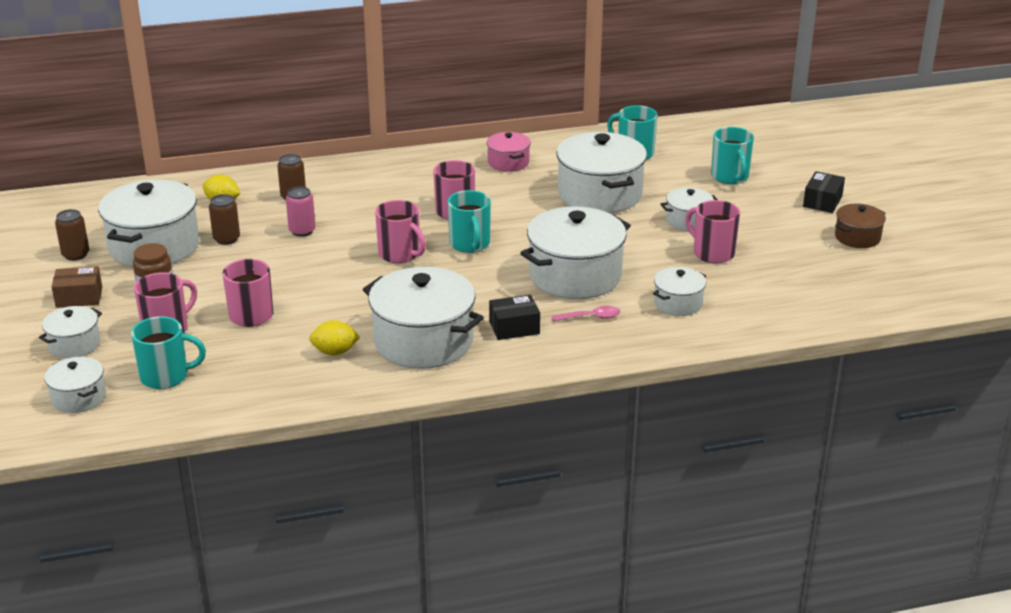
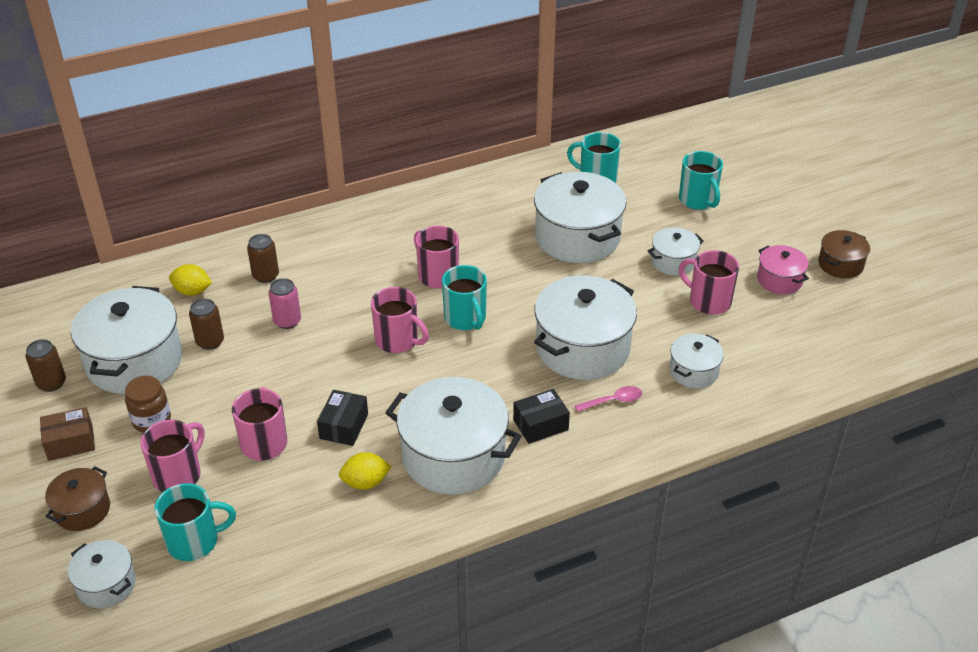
camera: 10 degrees left, 10 degrees up
white pot [39,306,102,358] -> brown pot [45,466,110,531]
pink pot [487,132,531,172] -> pink pot moved to [757,245,809,294]
black box [803,171,845,213] -> black box moved to [317,390,368,446]

